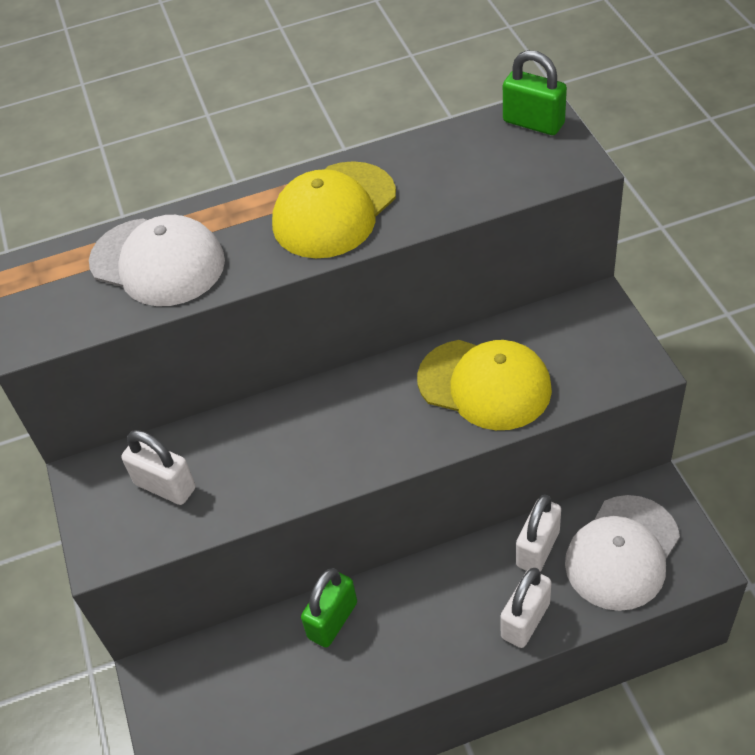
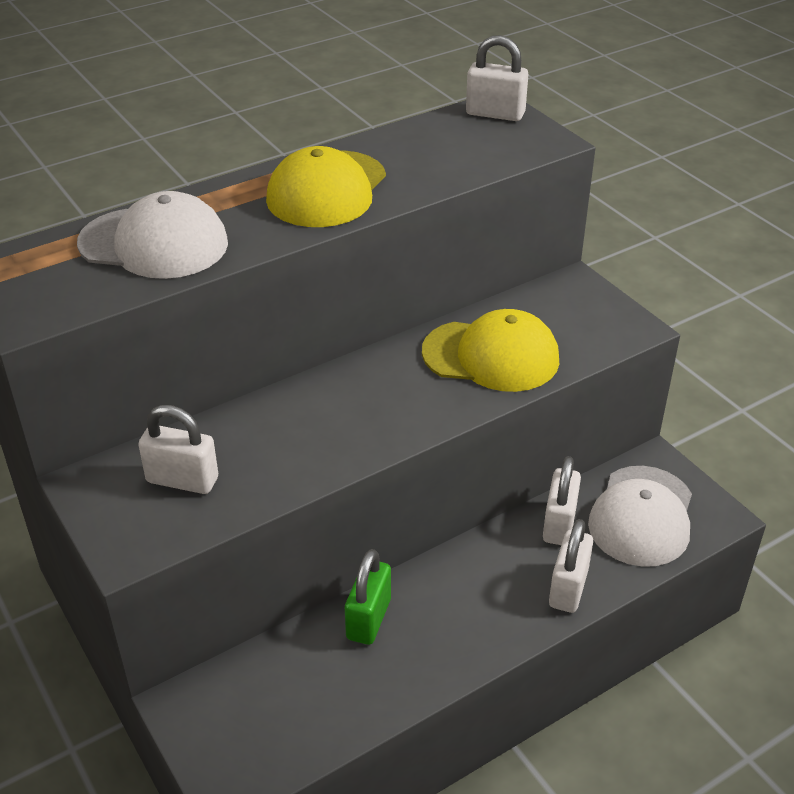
camera: 20 degrees left, 10 degrees down
green padlock [503,50,567,135] -> white padlock [466,35,528,121]

